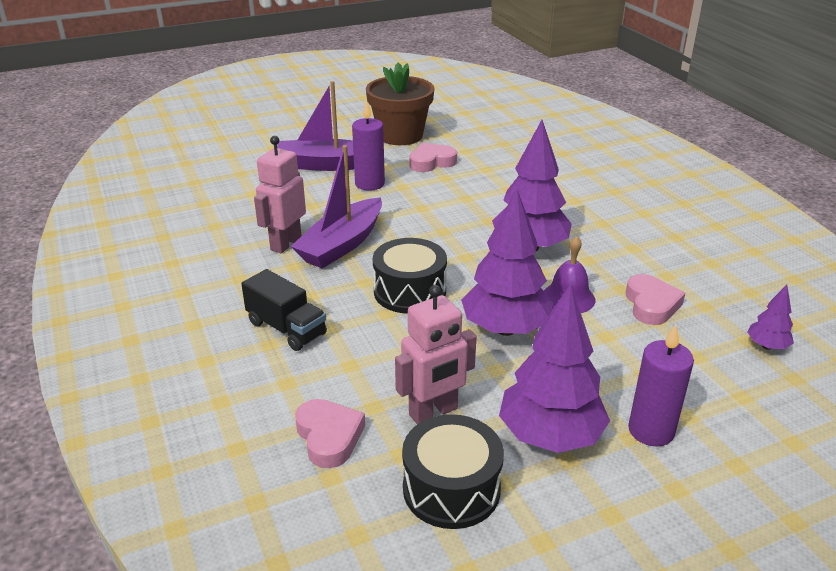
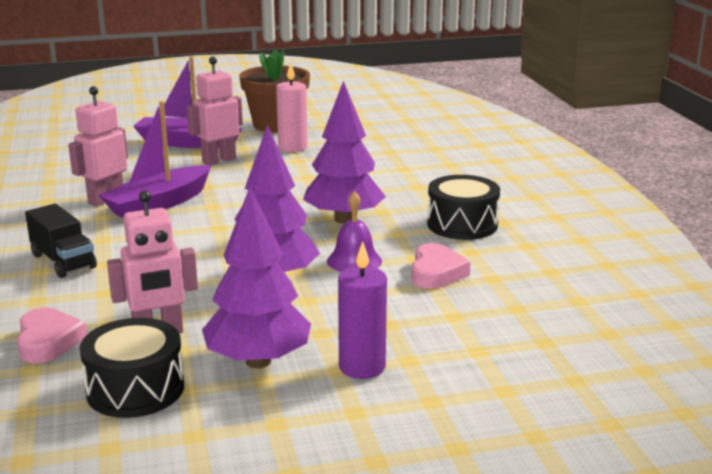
camera: 10 degrees right, 10 degrees down
purple candle [352,101,385,191] -> pink robot [187,56,243,165]
black drum [373,238,447,314] -> black drum moved to [427,175,500,240]
pink heart [409,143,457,172] -> pink candle [276,62,308,152]
purple tree [747,285,794,350] -> none

